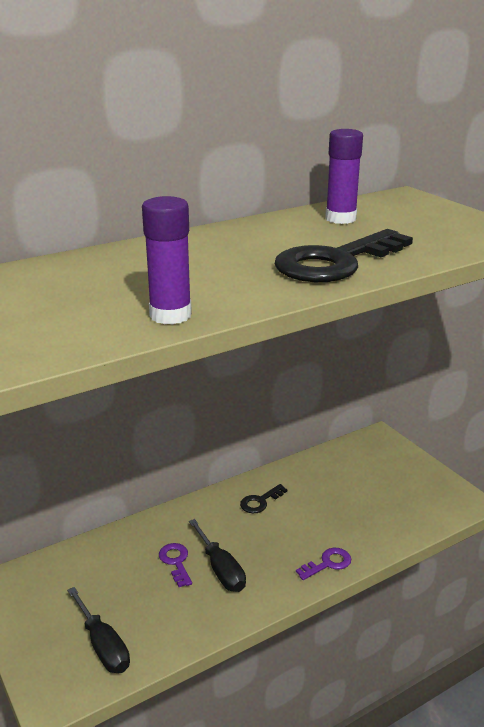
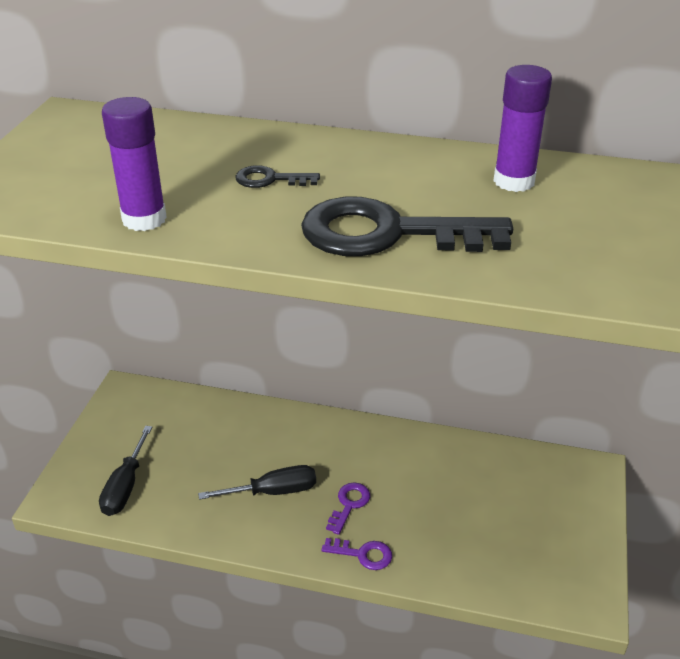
camera: 45 degrees right, 10 degrees up
purple key [159,543,192,587] -> purple key moved to [326,482,370,535]
black screwdriver [189,519,246,592] -> black screwdriver turned 120 degrees counterclockwise [198,465,316,500]
black key [240,484,288,513] -> black key moved to [235,165,320,188]

